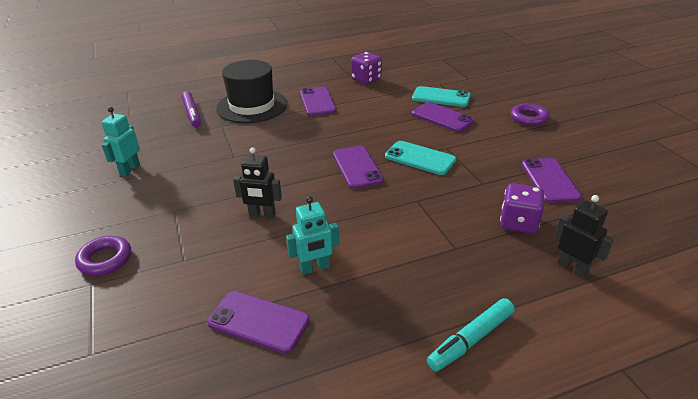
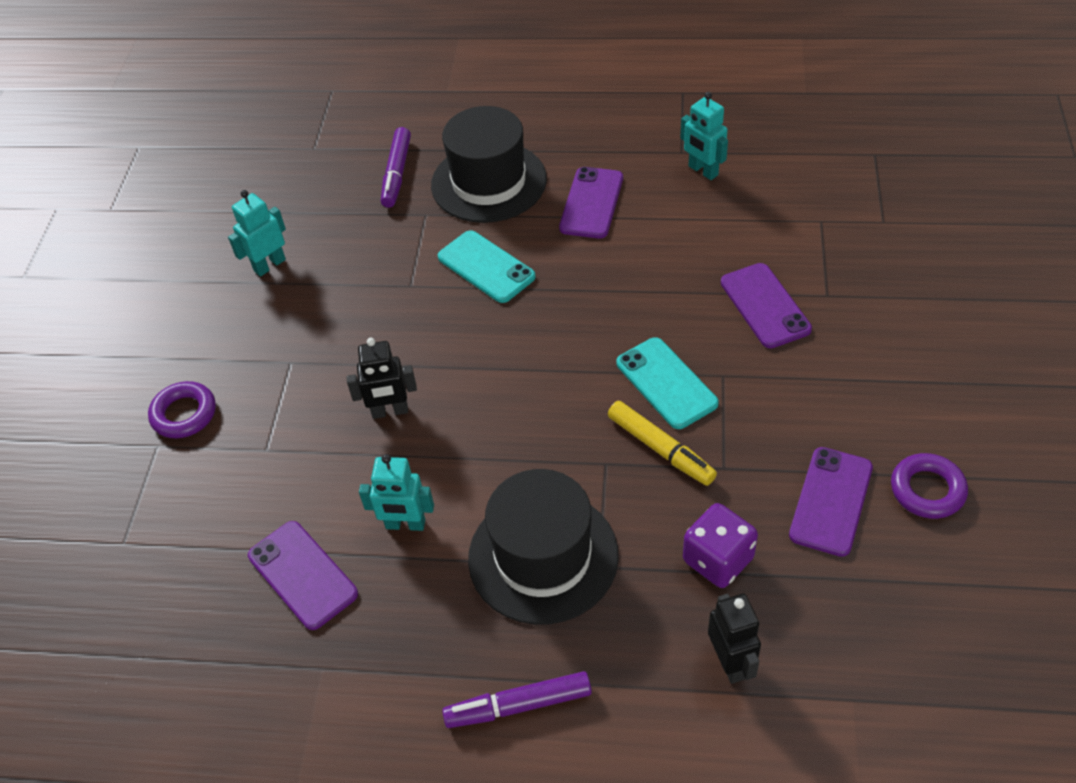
camera: 30 degrees right, 15 degrees up
black robot [233,147,282,219] -> black robot turned 45 degrees counterclockwise [347,338,417,419]
purple phone [333,146,384,189] -> none
purple dice [351,52,382,84] -> turquoise robot [681,92,728,180]
turquoise phone [412,86,471,107] -> turquoise phone moved to [438,230,536,303]
turquoise marker [427,298,515,371] -> purple marker [442,671,592,728]
purple ring [511,103,550,126] -> purple ring moved to [891,453,968,519]
none -> black hat [468,469,619,625]
none -> yellow marker [608,401,717,486]

